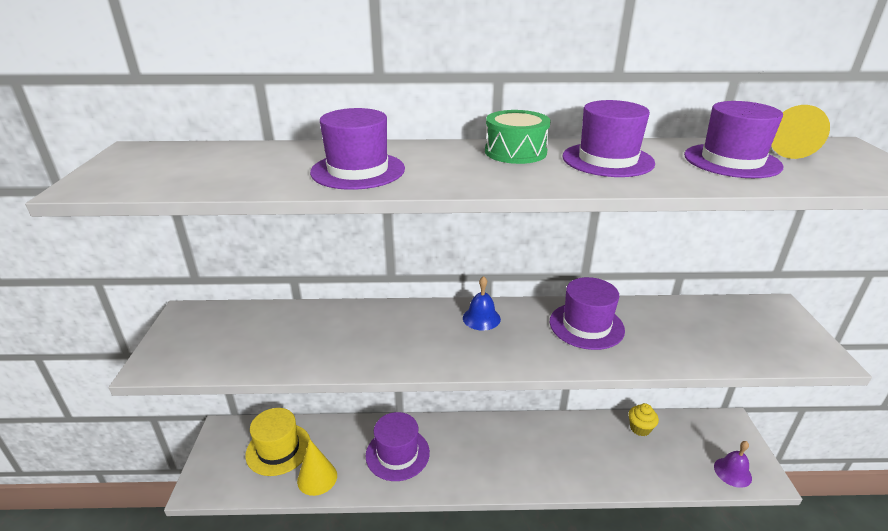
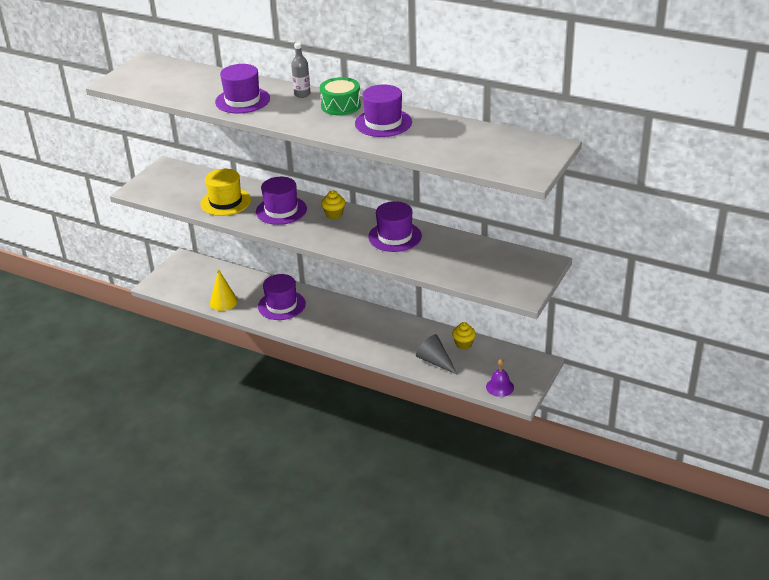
camera: 30 degrees right, 5 degrees up
yellow hat [245,408,311,476] -> yellow hat moved to [200,169,251,216]
blue bell [463,276,501,330] -> yellow cupcake [321,190,345,219]
purple hat [684,101,783,178] -> purple hat moved to [256,177,307,225]
yellow cone [771,105,830,159] -> none
none -> grey bottle [291,43,310,98]
none -> grey cone [416,334,458,375]

